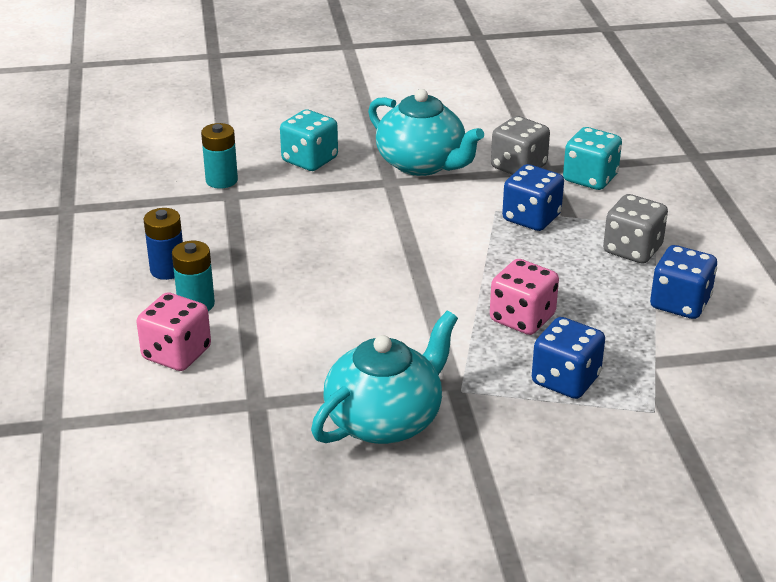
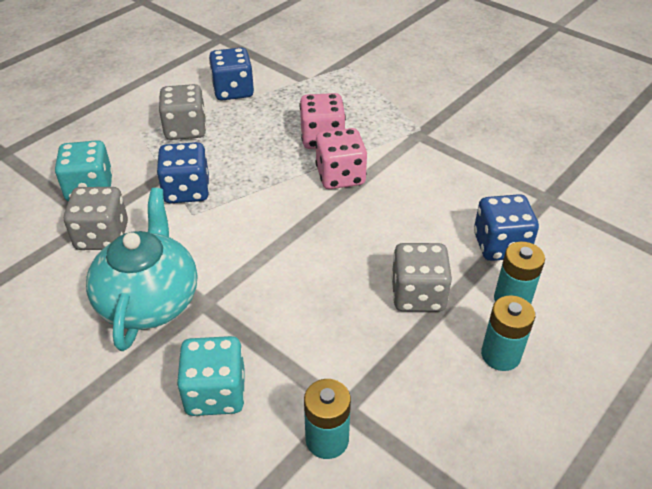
camera: 130 degrees left, 10 degrees up
pink dice [136,292,211,371] -> pink dice moved to [315,128,367,189]
blue battery [144,208,183,280] -> turquoise battery [481,295,535,371]
turquoise teapot [311,311,458,444] -> none
blue dice [532,317,605,399] -> blue dice moved to [474,194,539,261]
none -> grey dice [391,243,452,312]

